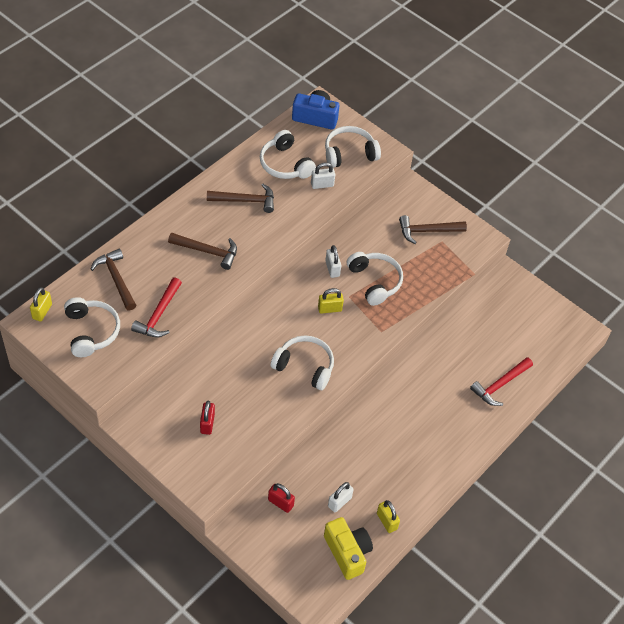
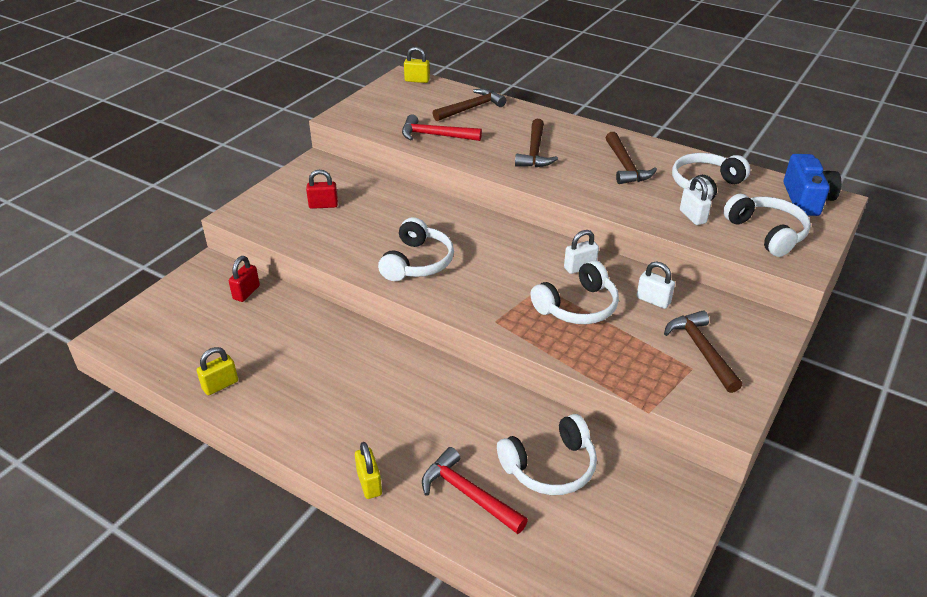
camera: 85 degrees right, 15 degrees down
white headphones [64,297,120,357] -> white headphones moved to [497,414,597,495]
yellow padlock [318,288,344,314] -> yellow padlock moved to [355,442,382,499]
yellow camera [324,517,373,580] -> none
white padlock [328,482,354,513] -> white padlock moved to [636,261,675,309]

